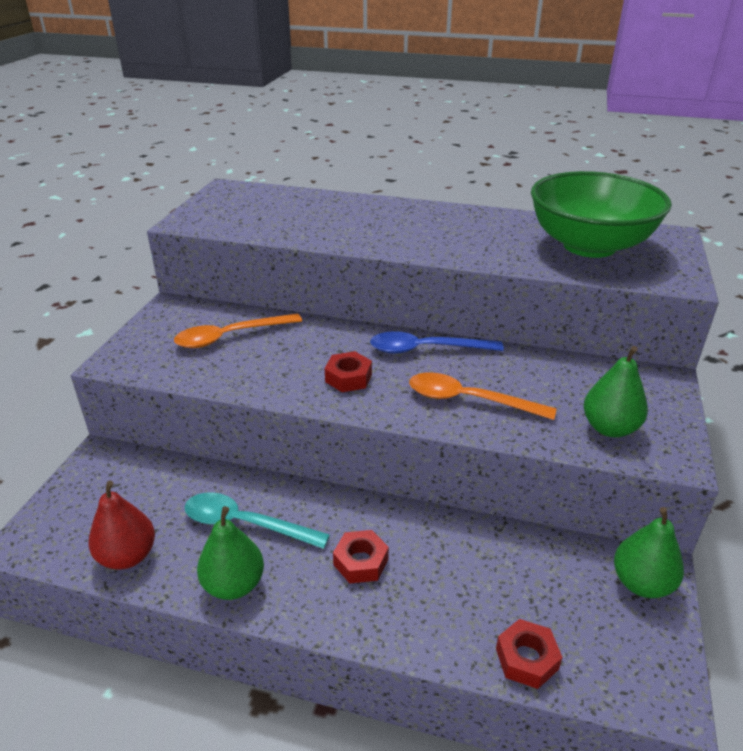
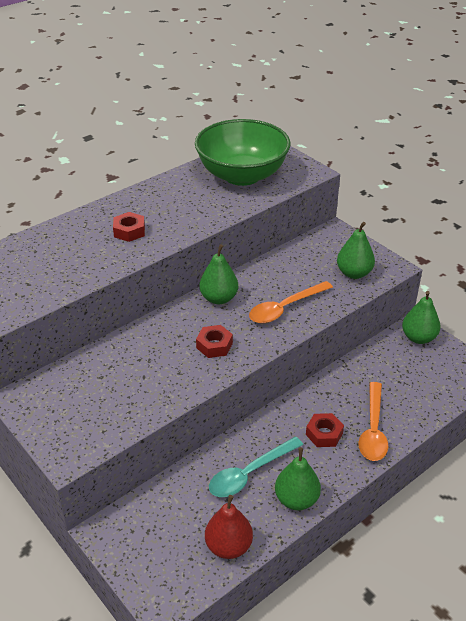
camera: 55 degrees left, 5 degrees up
orange spoon [174,313,302,348] -> orange spoon moved to [358,382,389,461]
blue spoon [370,331,504,354] -> green pear [199,244,238,304]
red nut [496,619,562,689] -> red nut moved to [113,212,145,242]

